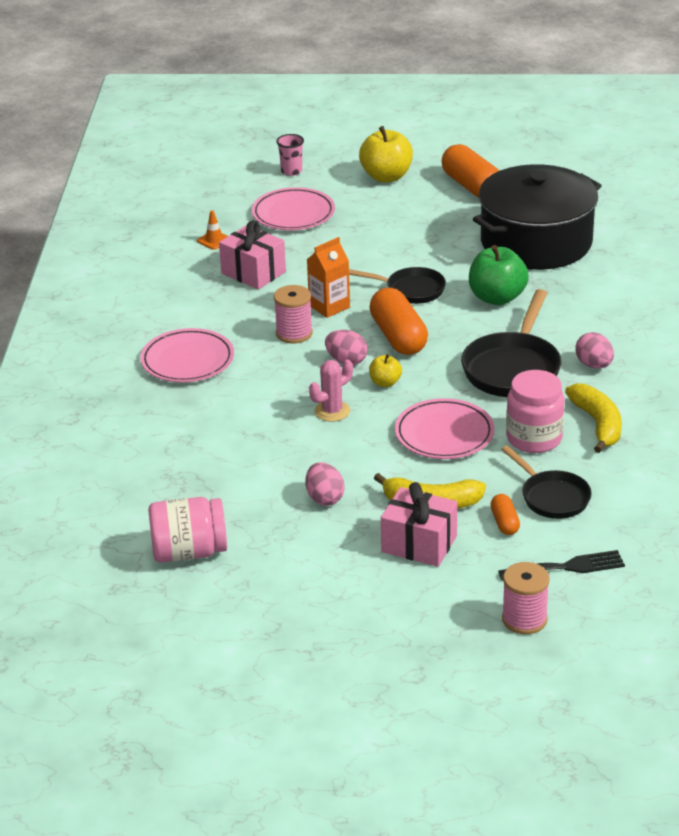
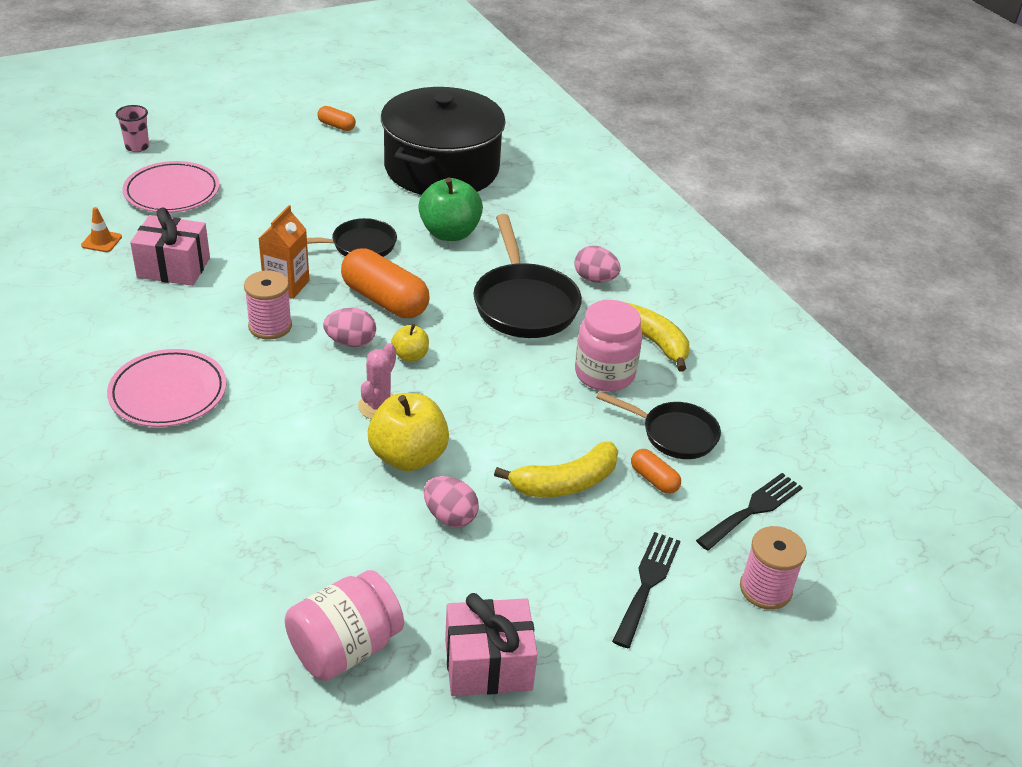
camera: 35 degrees left, 5 degrees up
yellow apple [359,126,413,182] -> yellow apple moved to [368,393,449,471]
pink gift [381,482,457,567] -> pink gift moved to [445,593,538,696]
pink plate [395,398,495,459] -> none
orange capsule [442,144,499,198] -> orange capsule [317,106,356,131], size x0.49
none -> black fork [612,532,680,648]

